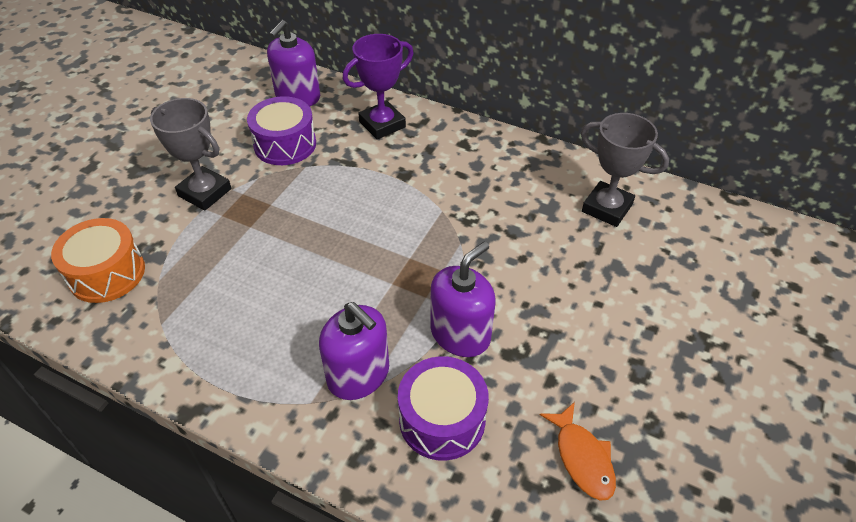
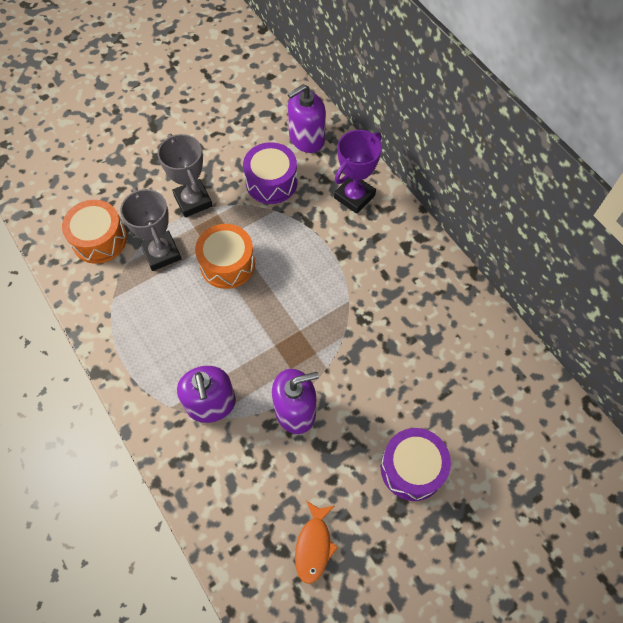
camera: 30 degrees right, 15 degrees up
purple trophy [343,34,413,139] -> purple trophy turned 45 degrees counterclockwise [334,130,382,214]
purple drum [398,356,489,461] -> purple drum moved to [381,428,451,501]
grey trophy [581,113,669,227] -> grey trophy moved to [120,187,181,271]
none -> orange drum [195,224,255,289]

